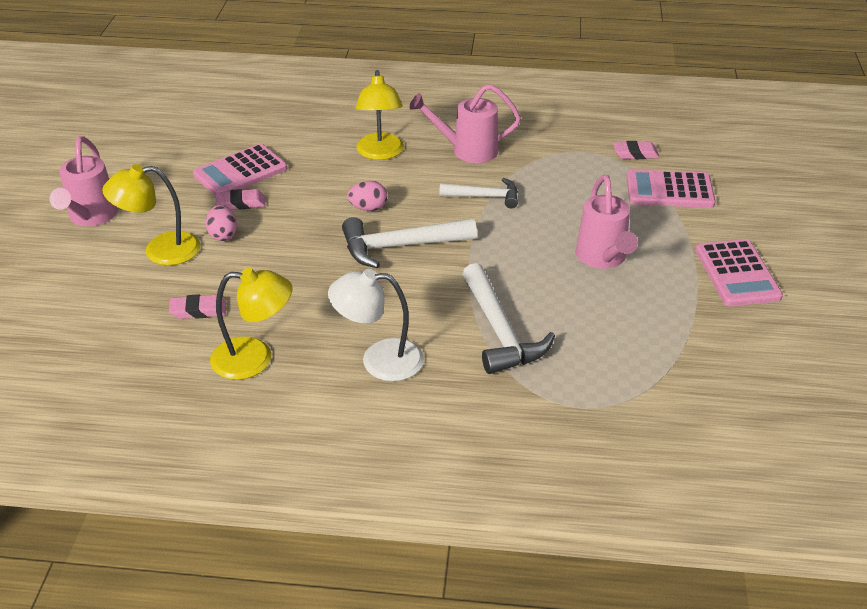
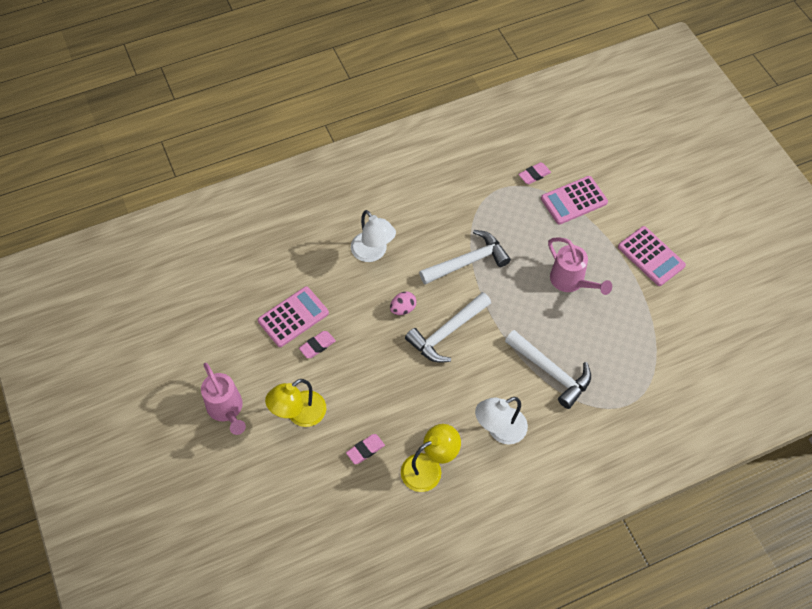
camera: 30 degrees left, 20 degrees up
pink calculator [193,144,287,196] -> pink calculator turned 150 degrees counterclockwise [258,286,329,347]
pink egg [205,205,237,241] -> none
yellow lamp [356,70,404,160] -> white lamp [351,210,396,262]
pink watering can [409,84,521,163] -> none
white hammer [439,178,518,208] -> white hammer [419,230,511,284], size x1.57

